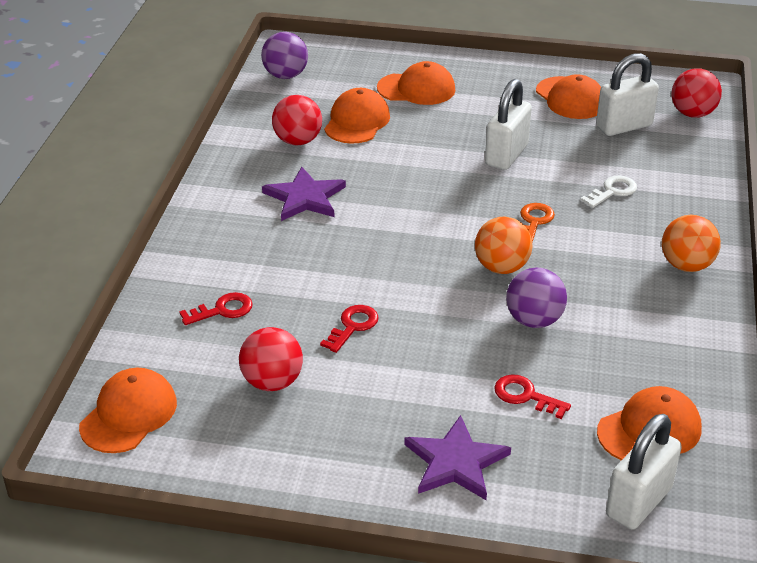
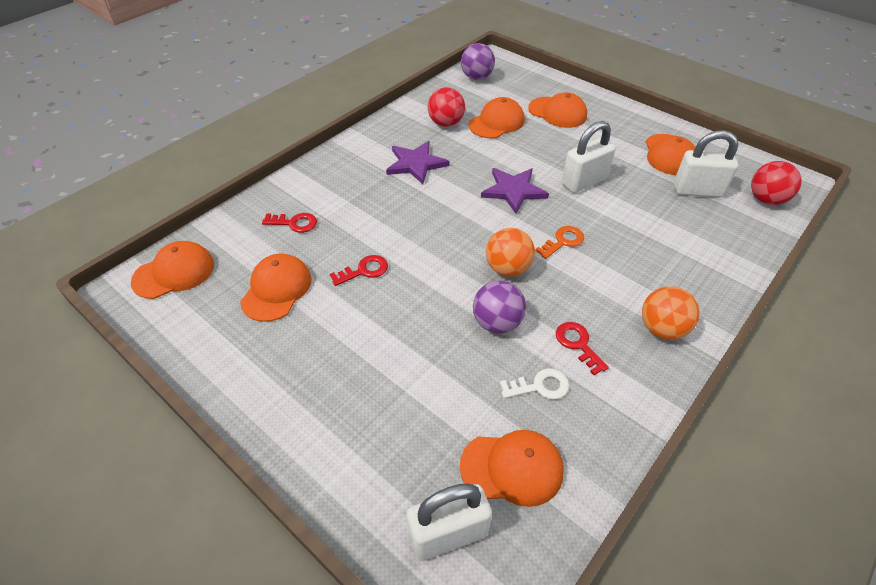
camera: 30 degrees right, 10 degrees up
red ball [239,327,303,391] -> orange cap [240,253,311,322]
purple star [404,415,511,500] -> purple star moved to [481,168,549,214]
red key [494,374,571,419] -> red key moved to [556,322,609,375]
white key [581,176,637,208] -> white key moved to [500,368,569,400]

